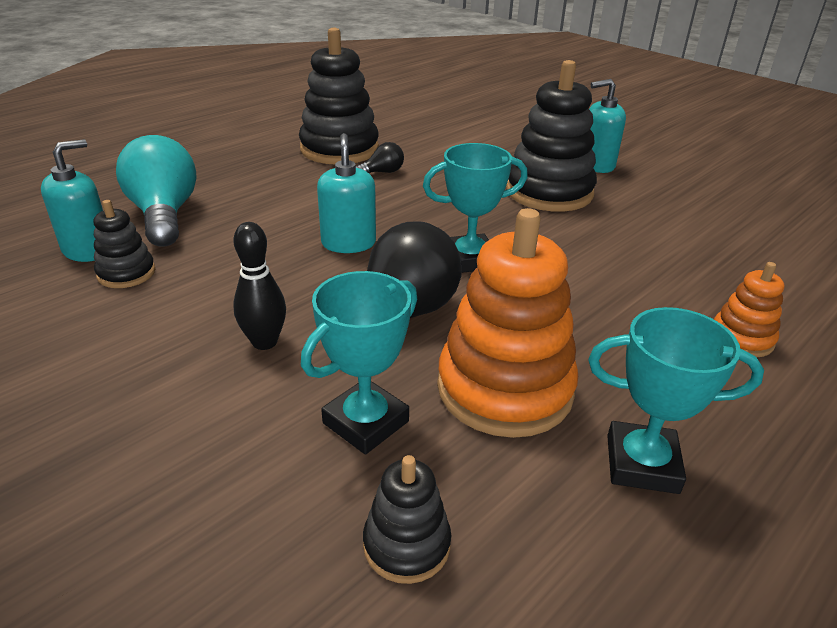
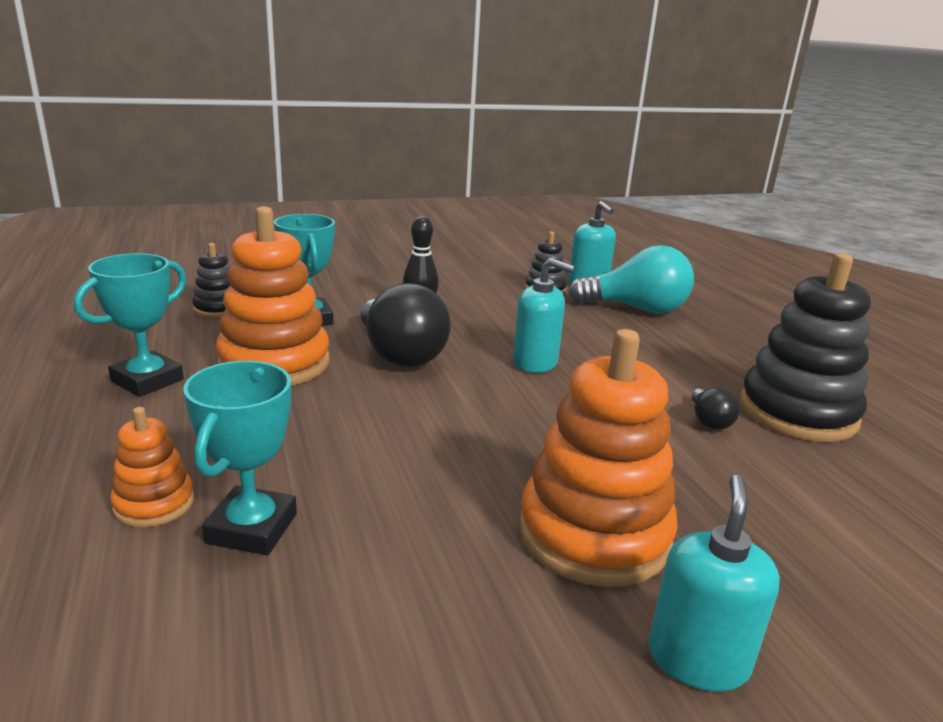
camera: 115 degrees right, 10 degrees down
turquoise trophy [423,143,528,273] -> turquoise trophy moved to [183,361,297,555]
black stacking toy [506,60,597,212] -> orange stacking toy [519,329,678,587]

